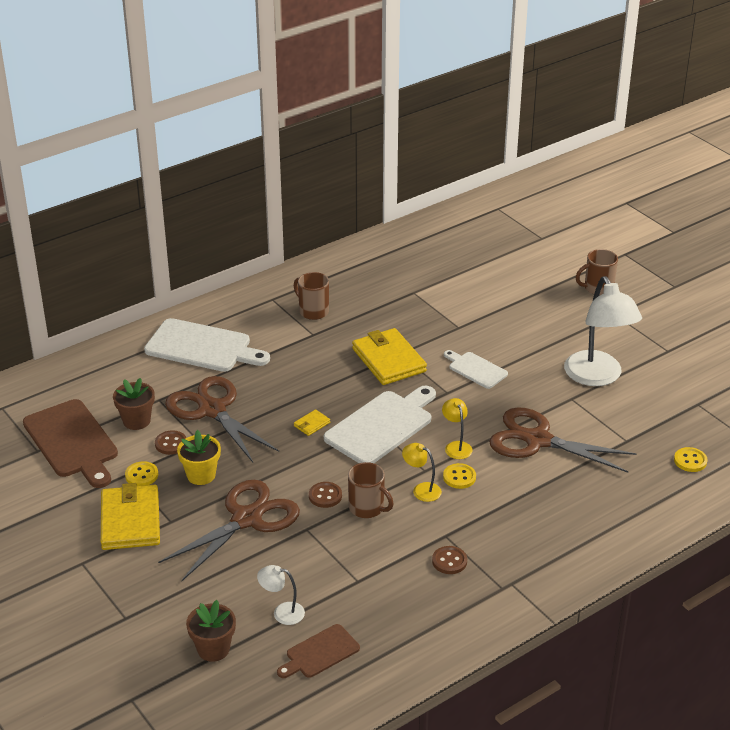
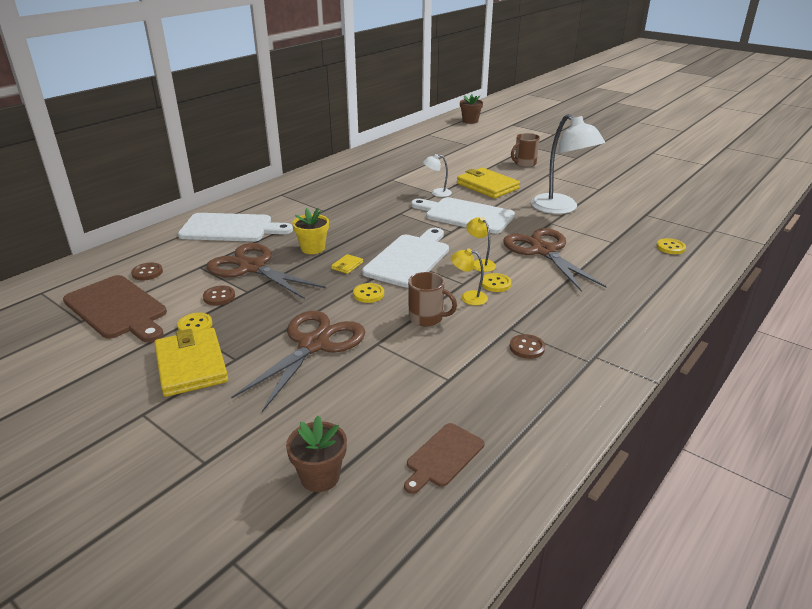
camera: 15 degrees left, 5 degrees down
brown flower pot [113,378,155,430] -> brown flower pot moved to [460,94,483,124]
yellow flower pot [177,430,221,485] -> yellow flower pot moved to [292,208,329,254]
white lamp [257,565,305,625] -> white lamp moved to [423,154,452,197]
brown mug [294,272,329,320] -> none
brown button [309,482,342,508] -> brown button moved to [131,263,163,280]
yellow wallet [352,328,427,385] -> yellow wallet moved to [457,168,520,198]
white cutting board [444,350,508,389] -> white cutting board [411,197,515,234], size x1.82
brown scissors [489,407,637,473] -> brown scissors turned 60 degrees clockwise [503,228,607,292]
none -> yellow button [353,283,384,303]

